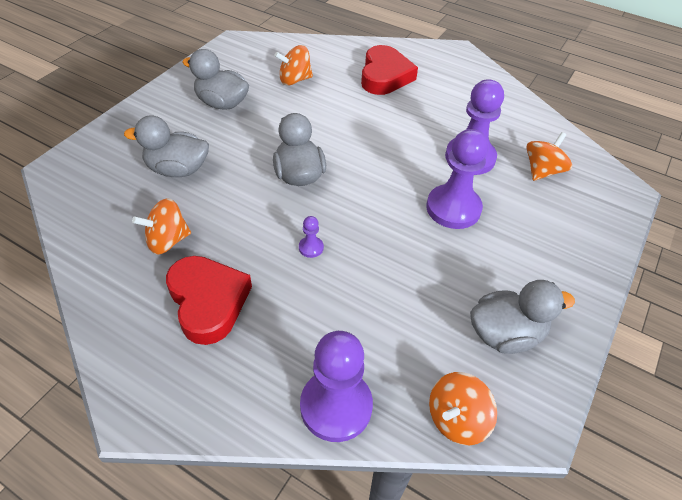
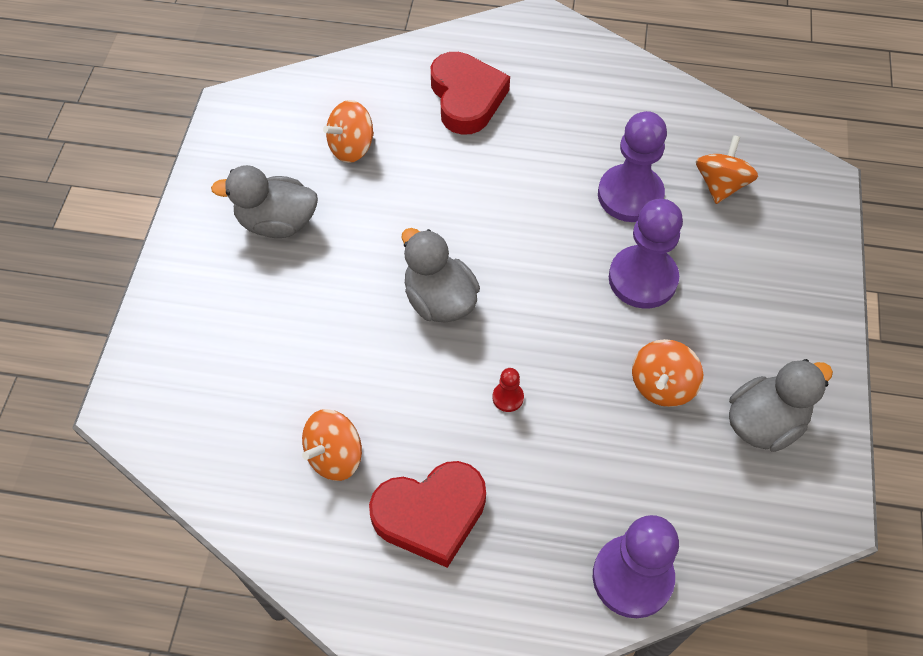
camera: 20 degrees left, 10 degrees up
grey duck [124,115,209,177] -> none
red heart [166,256,252,345] -> red heart turned 120 degrees clockwise [369,461,486,568]
purple pawn [299,216,324,258] -> red pawn [493,368,524,412]
orange spinning top [429,372,497,445] -> orange spinning top moved to [632,339,703,407]

